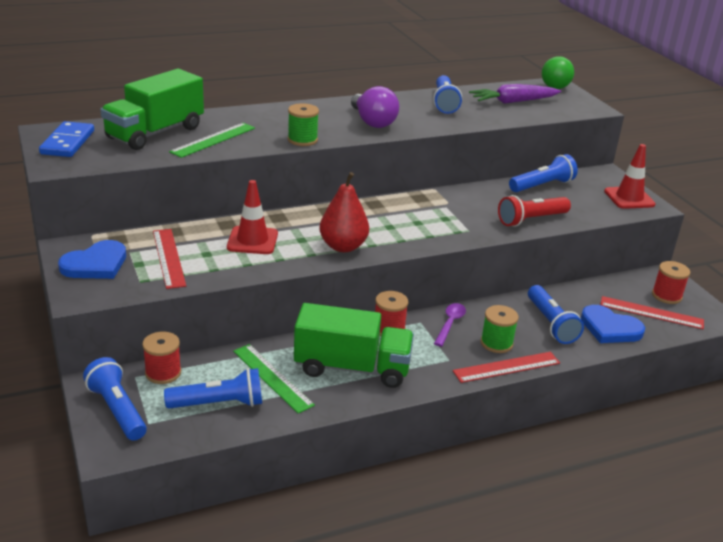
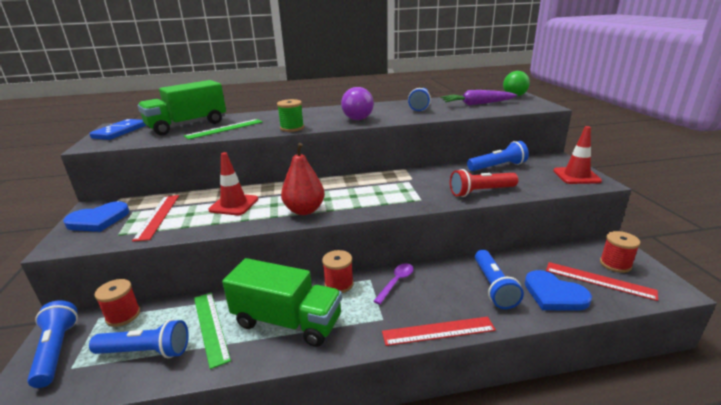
camera: 15 degrees right, 5 degrees down
green spool [481,305,519,353] -> none

